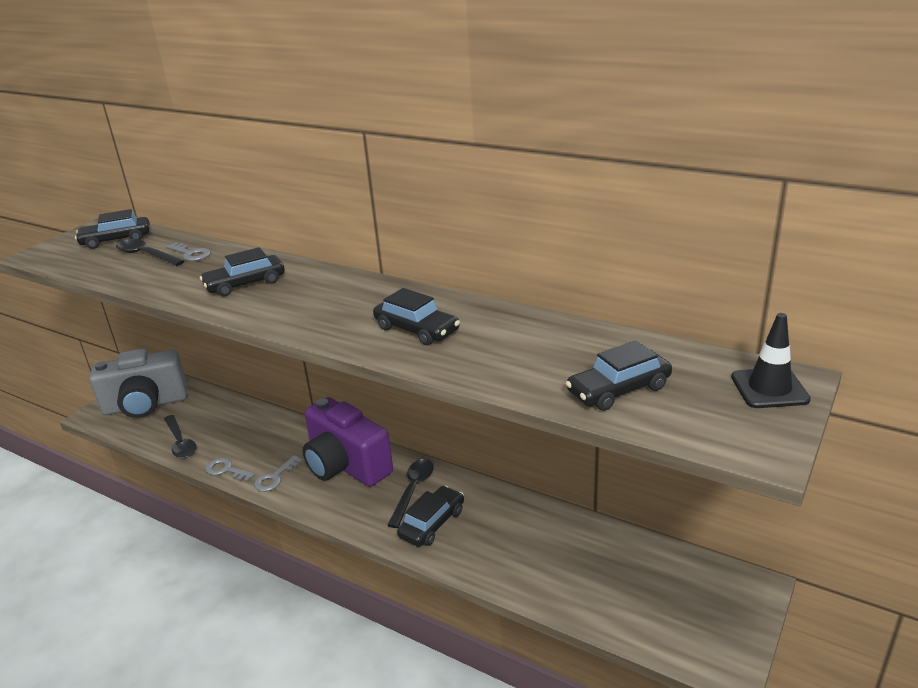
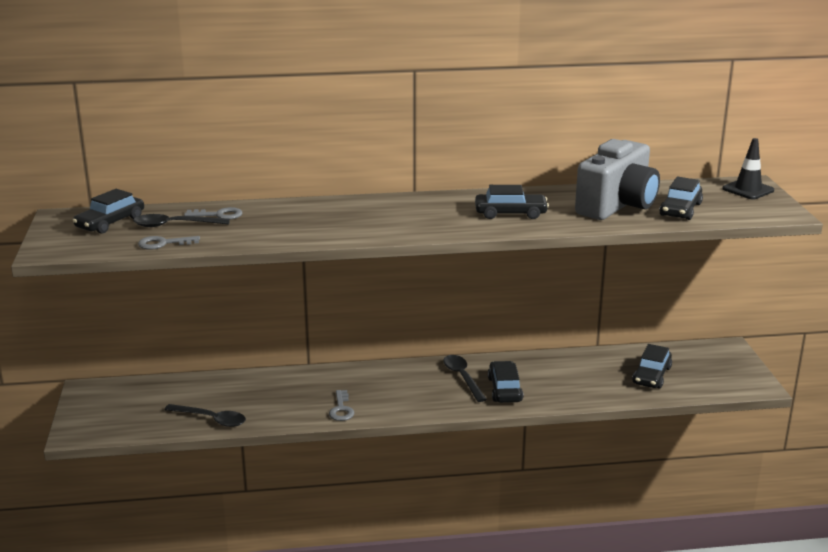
camera: 40 degrees left, 5 degrees down
grey camera [89,349,188,418] -> grey camera moved to [575,139,660,220]
black car [200,247,285,297] -> black car moved to [632,344,672,389]
grey key [205,458,255,482] -> grey key moved to [138,236,200,250]
purple camera [302,397,393,487] -> none

